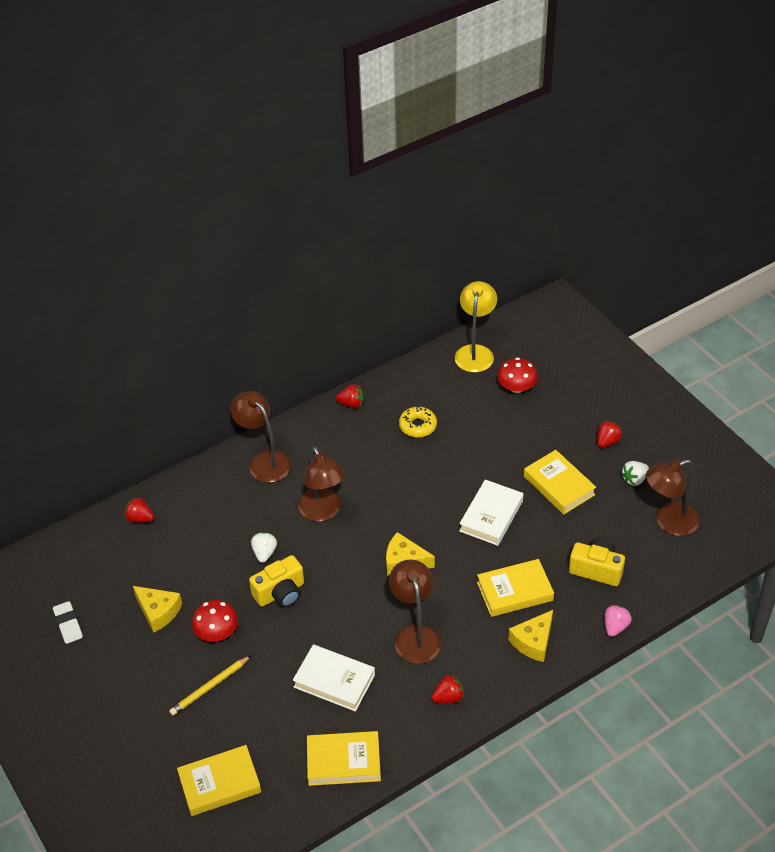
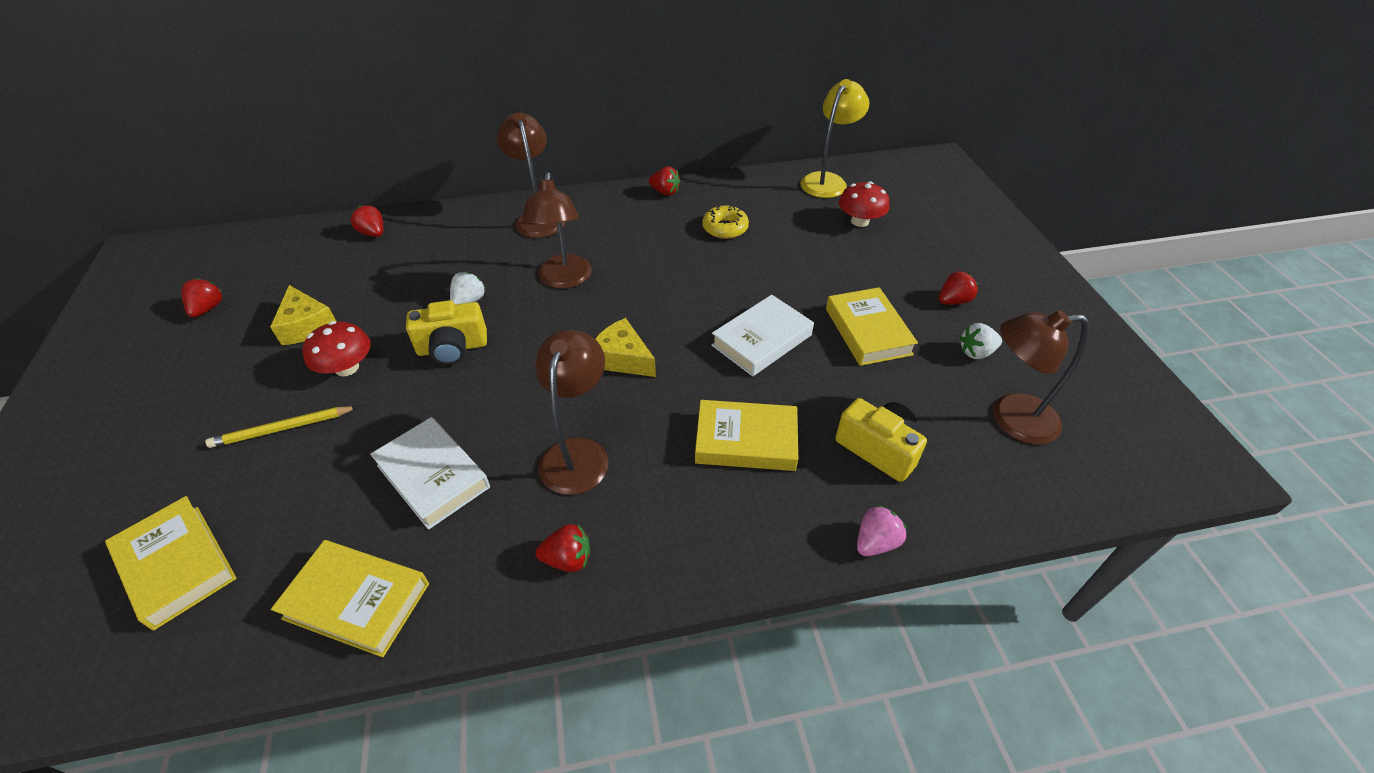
camera: 20 degrees right, 0 degrees up
white eraser [53,601,83,644] -> red strawberry [181,278,223,317]
yellow book [177,745,261,816] -> yellow book turned 45 degrees clockwise [105,496,237,630]
yellow cheese [508,610,553,662] -> none

